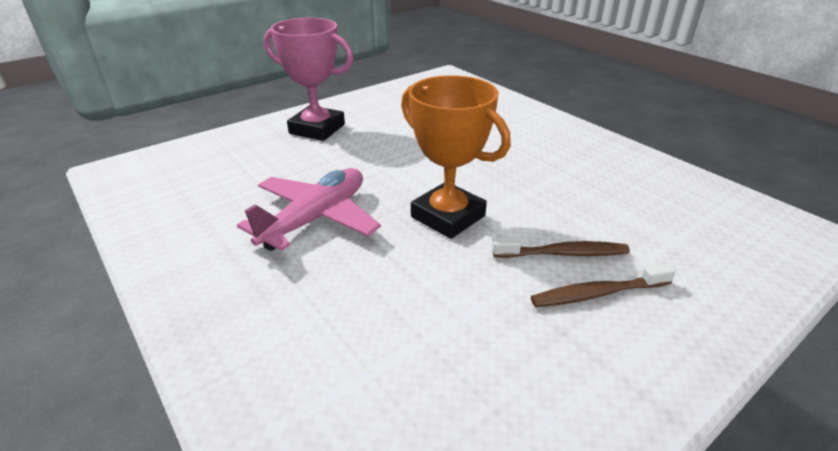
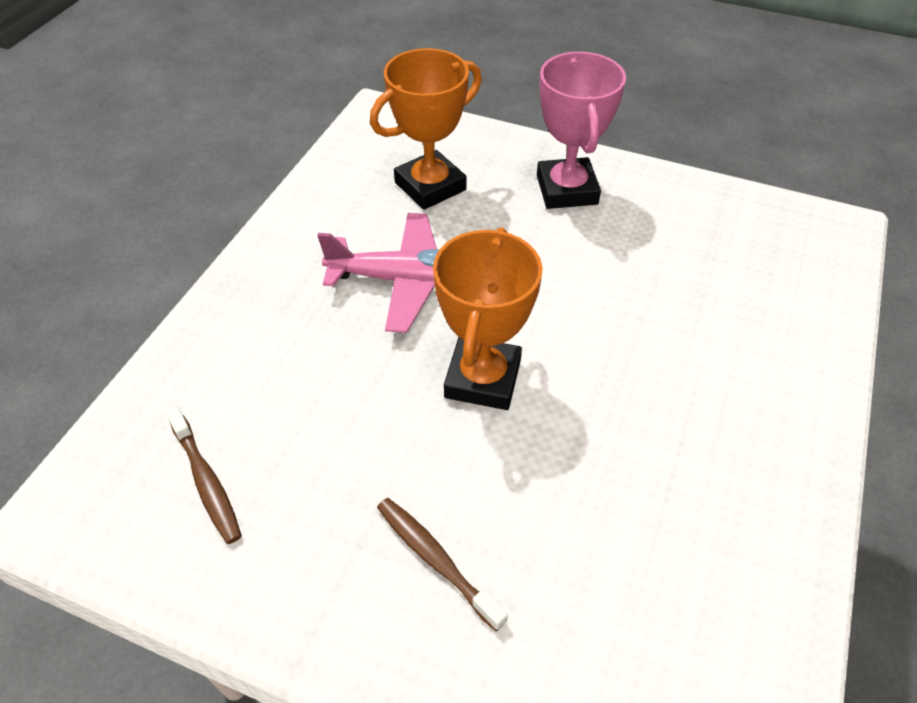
camera: 60 degrees right, 15 degrees up
brown toothbrush [492,237,630,258] -> brown toothbrush moved to [166,406,242,544]
none -> orange trophy [370,48,482,210]

